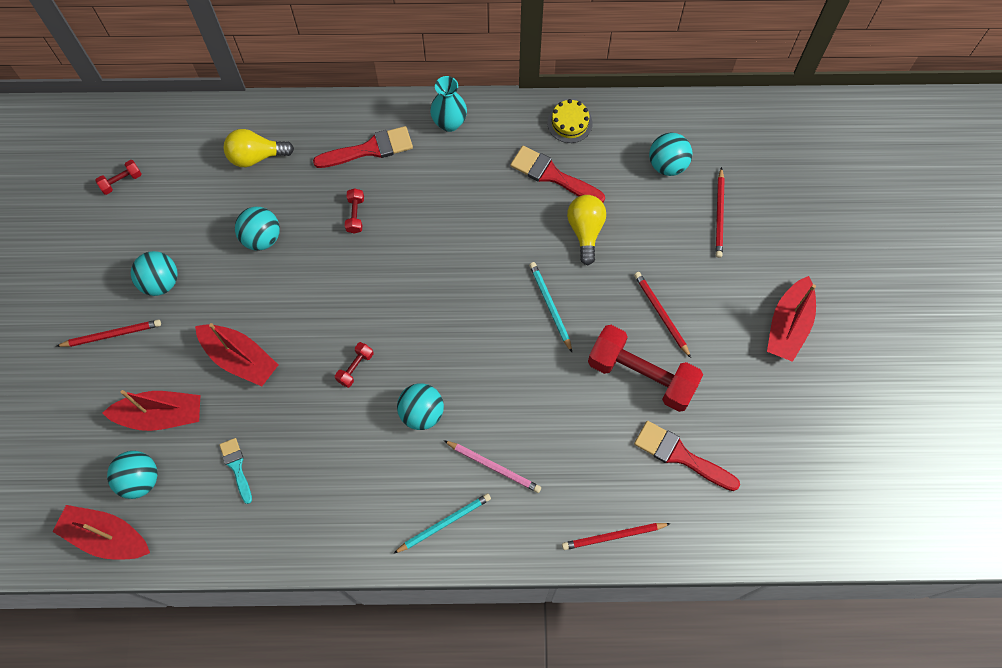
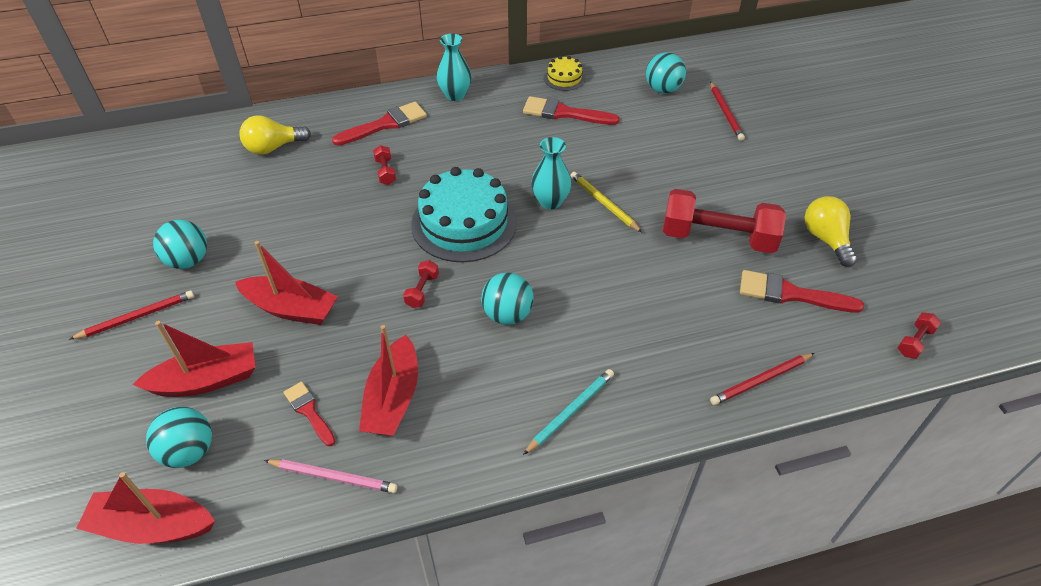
camera: 15 degrees left, 20 degrees down
red dumbbell [95,160,142,195] -> red dumbbell moved to [897,312,941,359]
turquoise brush [219,438,252,504] -> red brush [284,382,336,446]
turquoise ball [235,207,280,251] -> none
pink pencil [444,440,541,493] -> pink pencil moved to [264,459,397,493]
turquoise pencil [529,262,572,352] -> yellow pencil [570,172,642,232]
yellow light bulb [567,195,606,265] -> yellow light bulb moved to [805,196,857,267]
red pencil [634,272,691,358] -> none
red boat [767,276,816,362] -> red boat moved to [359,325,418,436]
none -> turquoise cake [411,167,517,262]
none -> turquoise vase [531,137,571,210]

